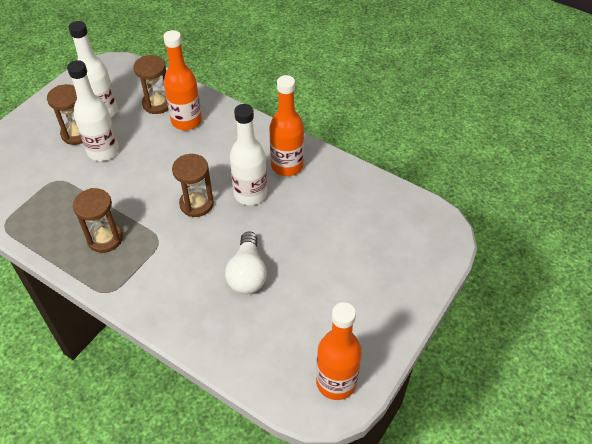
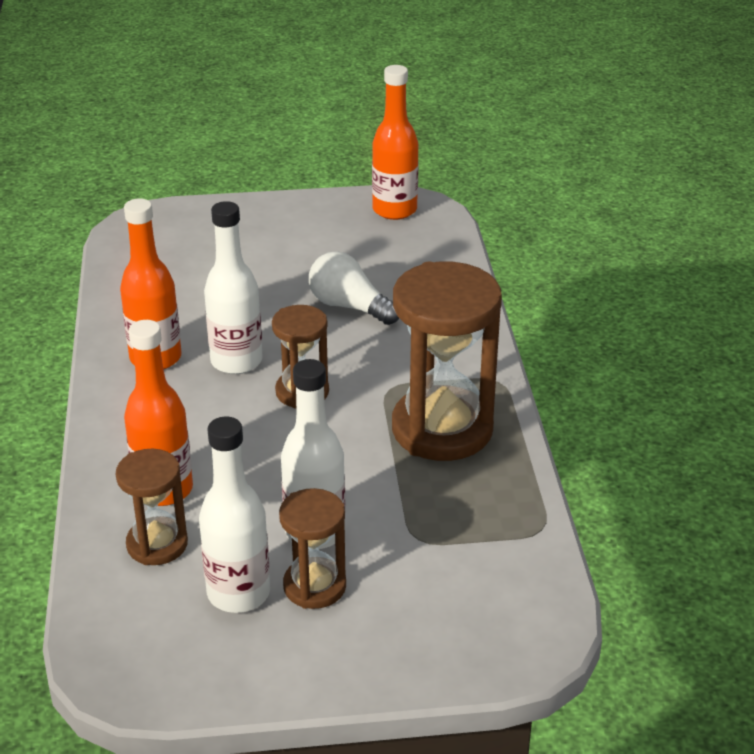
camera: 130 degrees left, 15 degrees down
brown hourglass [73,188,123,253] -> brown hourglass [392,261,502,461], size x1.83
white light bulb [225,231,267,294] -> white light bulb turned 105 degrees counterclockwise [309,251,399,325]

